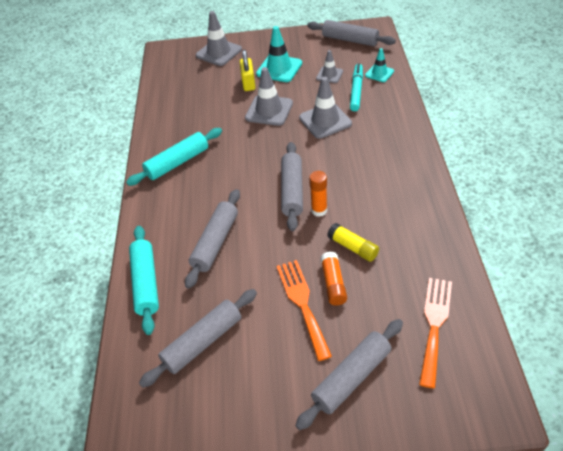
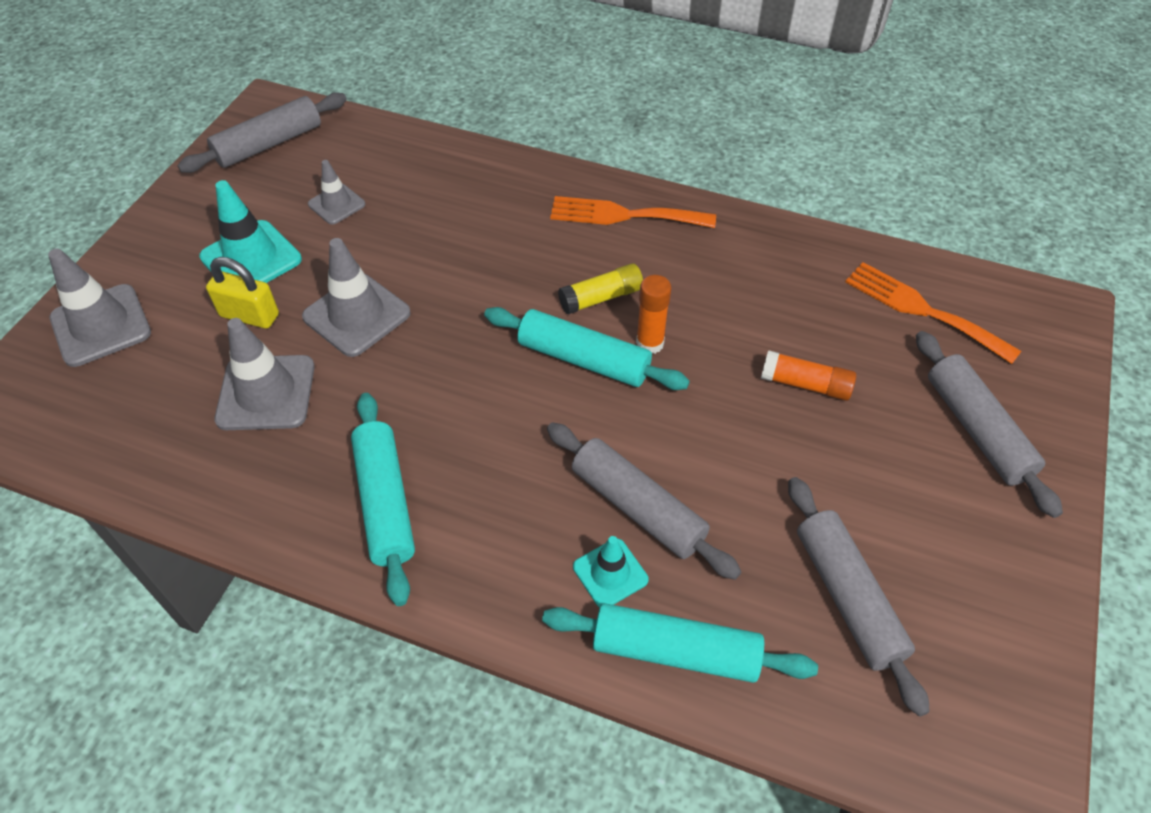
camera: 70 degrees left, 5 degrees up
orange fork [277,260,332,361] -> orange fork moved to [550,196,716,228]
grey rolling pin [281,142,303,231] -> turquoise rolling pin [484,307,690,390]
grey traffic cone [299,77,352,139] -> grey traffic cone moved to [214,318,315,430]
yellow glue stick [327,223,379,262] -> yellow glue stick moved to [558,263,643,315]
turquoise marker [350,64,363,111] -> none
turquoise traffic cone [365,48,394,82] -> turquoise traffic cone moved to [573,536,648,608]

